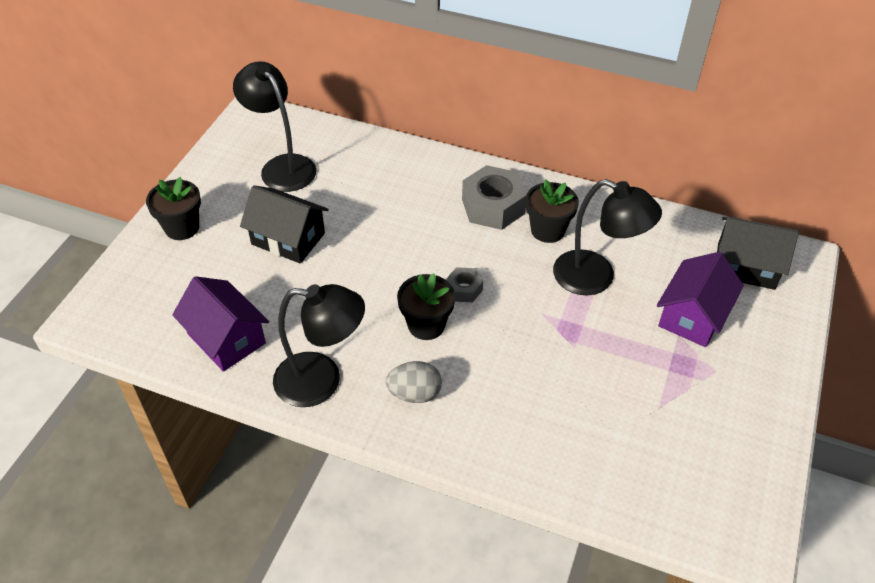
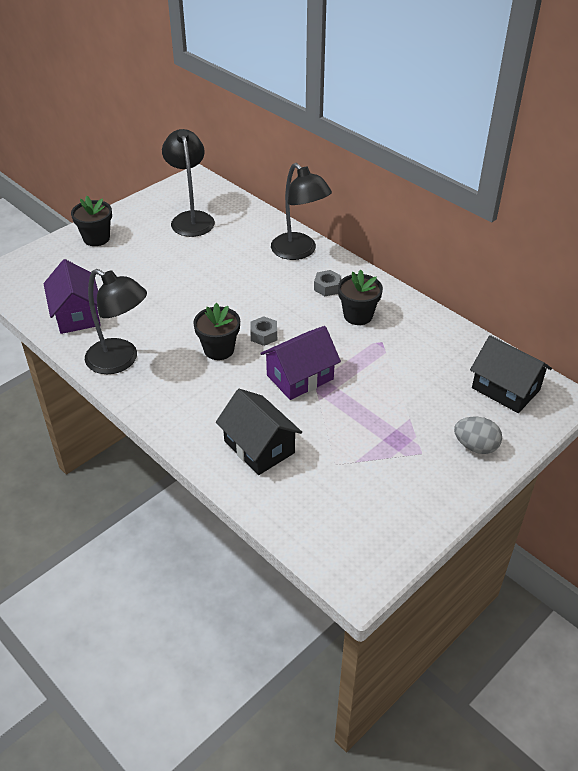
camera: 25 degrees right, 5 degrees down
black house [240,185,329,264] -> black house moved to [216,389,302,475]
grey egg [386,361,442,403] -> grey egg moved to [454,417,502,454]
grey nut [462,165,527,230] -> grey nut [314,270,341,296], size x0.52
black lamp [553,179,662,295] -> black lamp moved to [271,163,332,260]
purple house [657,252,744,347] -> purple house moved to [260,326,341,400]

